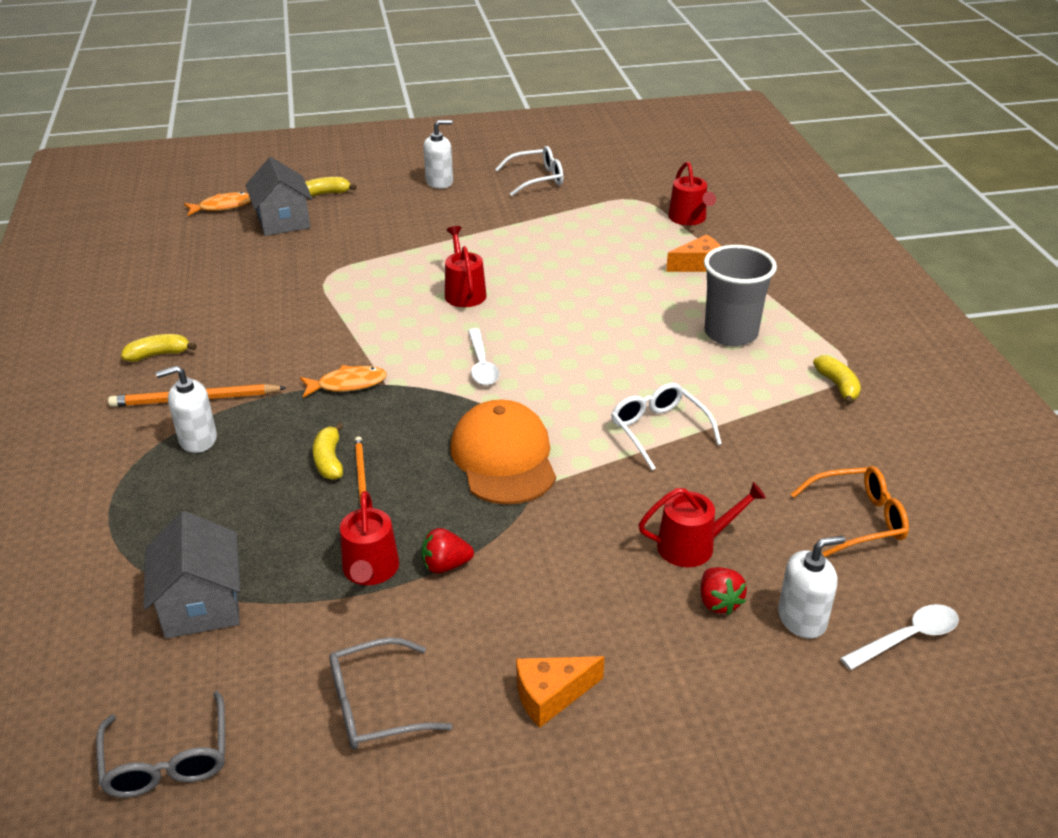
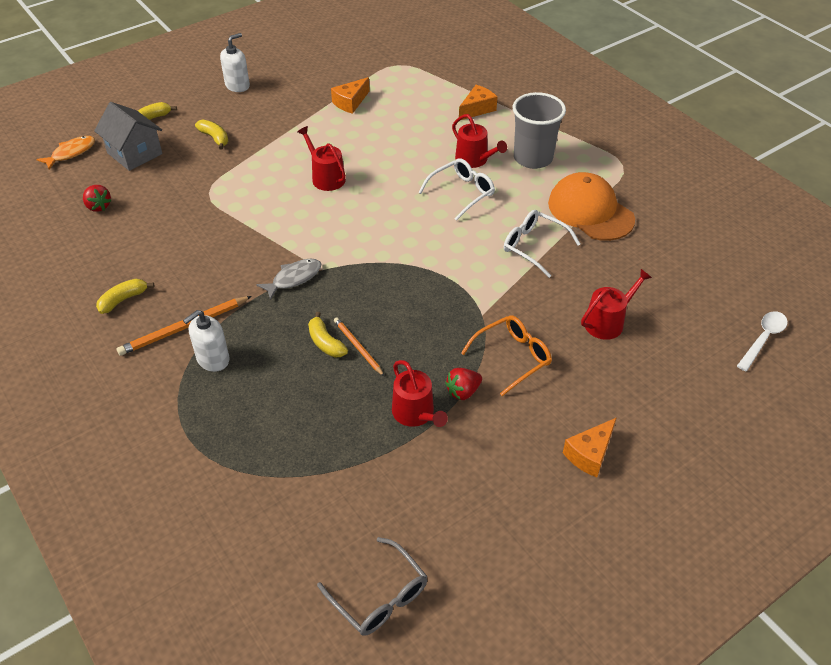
camera: 25 degrees left, 10 degrees up
grey house [144,511,240,639] -> none
orange fish [300,365,387,398] -> grey fish [256,259,321,300]
grey glasses [329,637,452,749] -> none
orange cap [451,400,556,505] -> orange cap moved to [548,172,635,241]
white spoon [468,328,499,385] -> none
white glasses [495,146,563,196] -> white glasses moved to [418,158,495,221]
red watering can [668,162,716,225] -> red watering can moved to [452,114,507,168]
red strawberry [701,567,747,615] -> red strawberry moved to [83,185,112,212]
white soap dispenser [778,536,845,639] -> none
orange glasses [791,466,909,557] -> orange glasses moved to [461,315,552,396]
yellow banana [813,355,861,405] -> yellow banana moved to [195,119,228,150]
none -> orange cheese [331,77,370,114]

